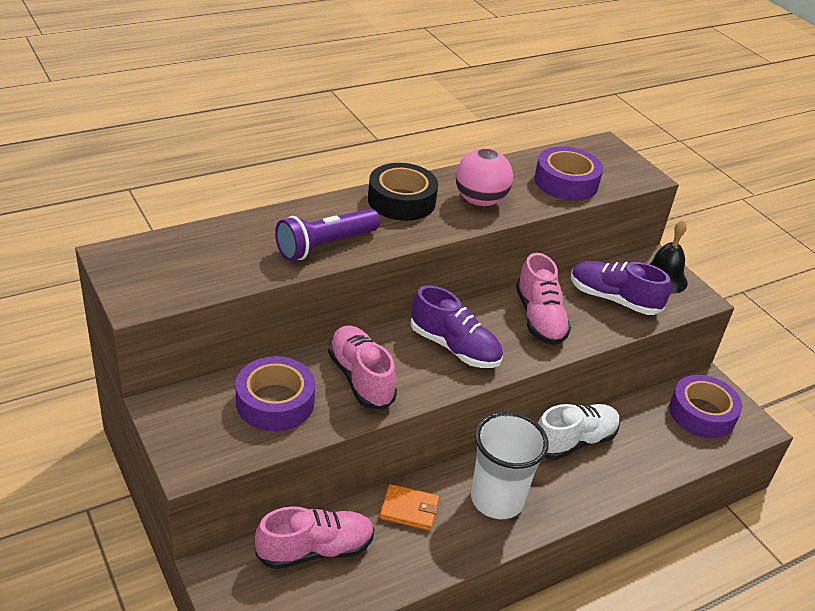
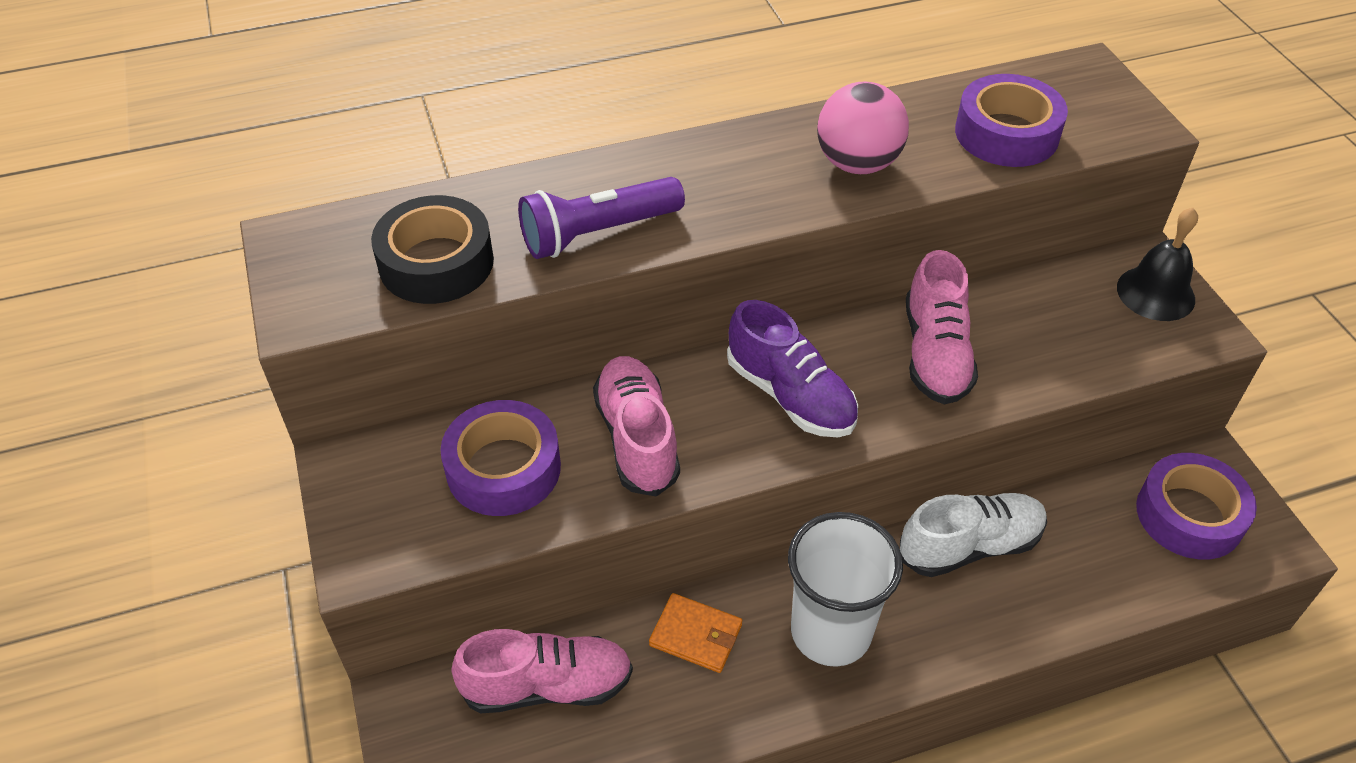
camera: 15 degrees right, 10 degrees up
black tape [368,163,438,221] -> black tape moved to [371,195,494,304]
purple shoe [571,261,671,315] -> none

